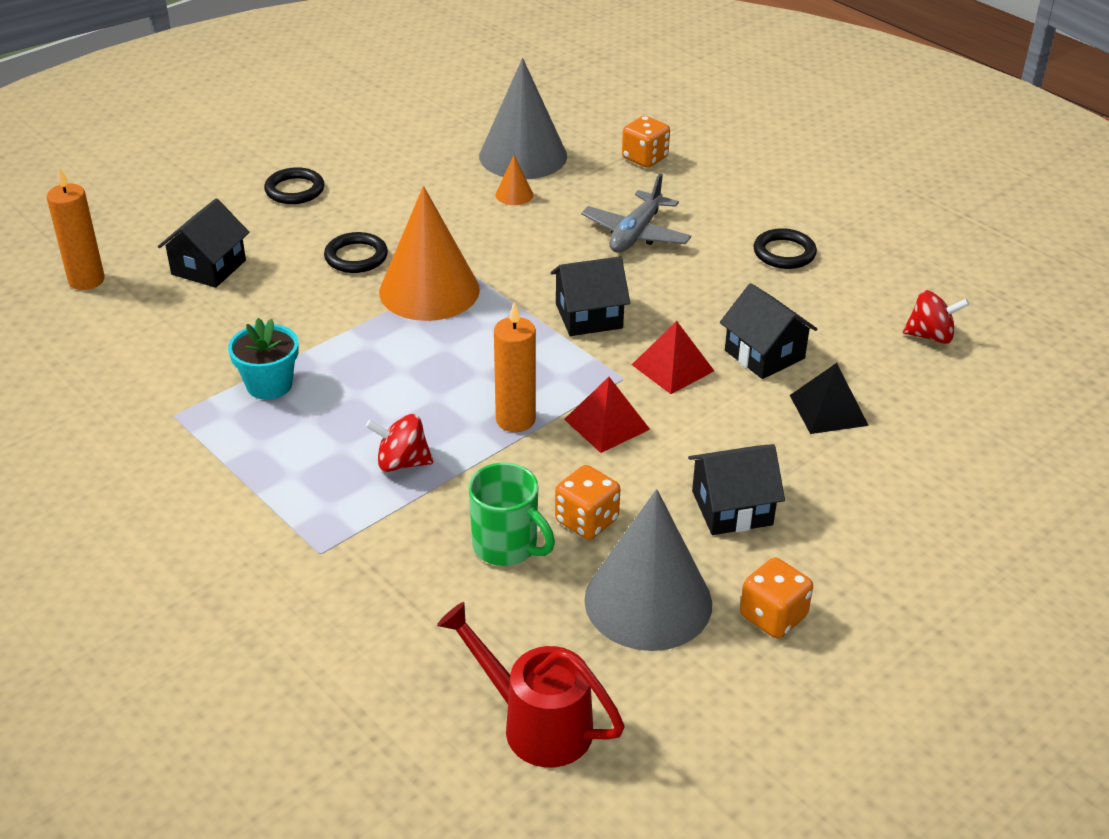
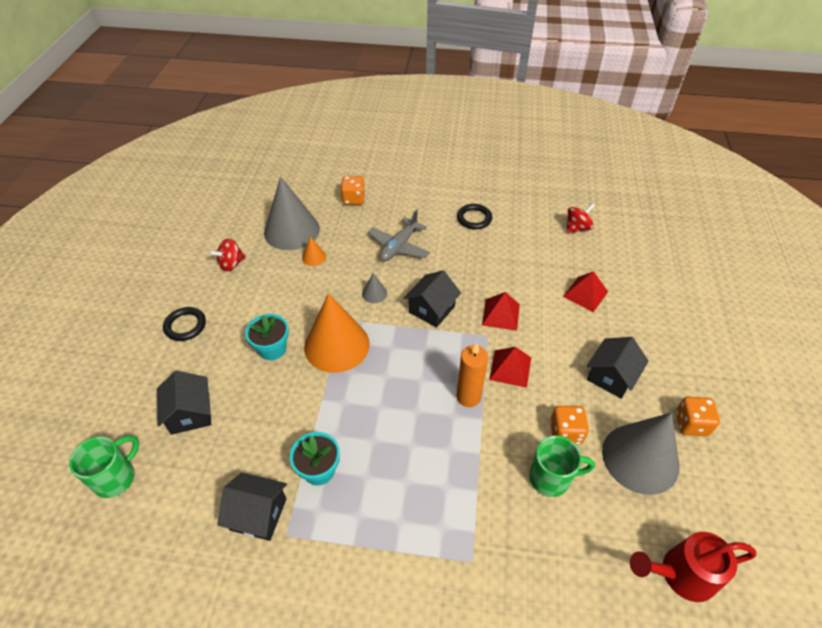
camera: 40 degrees left, 10 degrees up
orange candle [47,167,105,290] -> green mug [69,436,139,498]
black ring [324,232,388,273] -> turquoise flower pot [245,314,289,360]
red spinning top [366,414,433,472] -> red spinning top moved to [209,238,246,272]
grey plane [581,173,691,253] -> grey plane turned 45 degrees clockwise [368,209,430,262]
black house [720,283,817,379] -> black house moved to [217,473,287,541]
black pyramid [790,363,869,434] -> red pyramid [563,271,608,312]
none -> grey cone [362,273,387,303]

